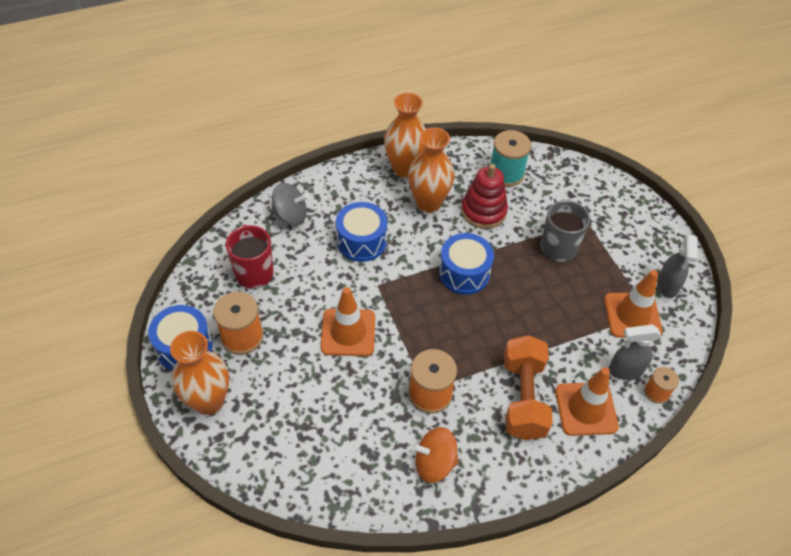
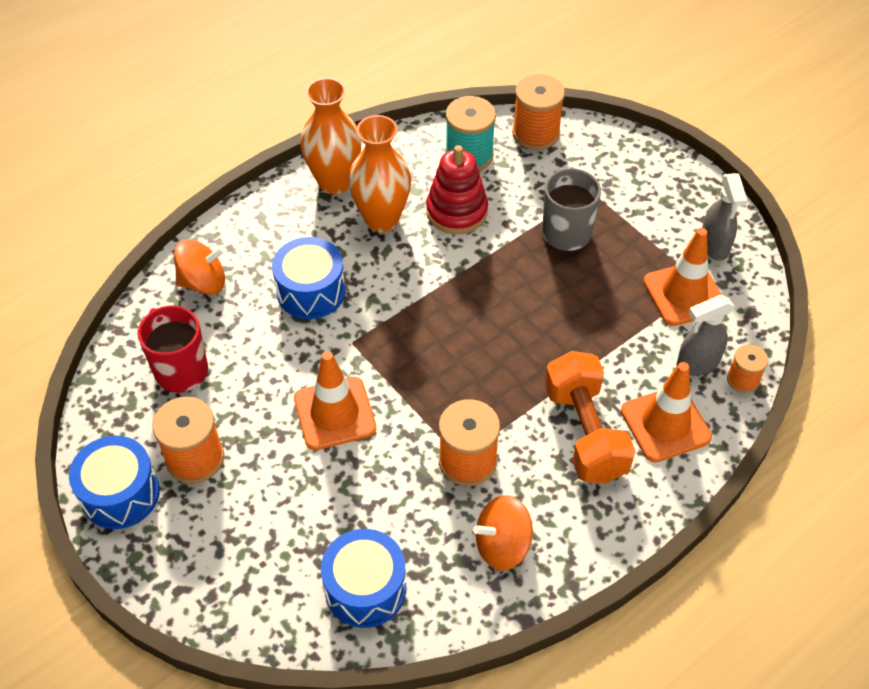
camera: 15 degrees left, 0 degrees up
orange vase [170,331,229,415] -> none
grey spinning top [271,183,309,226] -> orange spinning top [174,239,225,295]
blue drum [439,233,494,295] -> blue drum moved to [321,529,406,628]
none -> orange spool [512,74,565,150]

